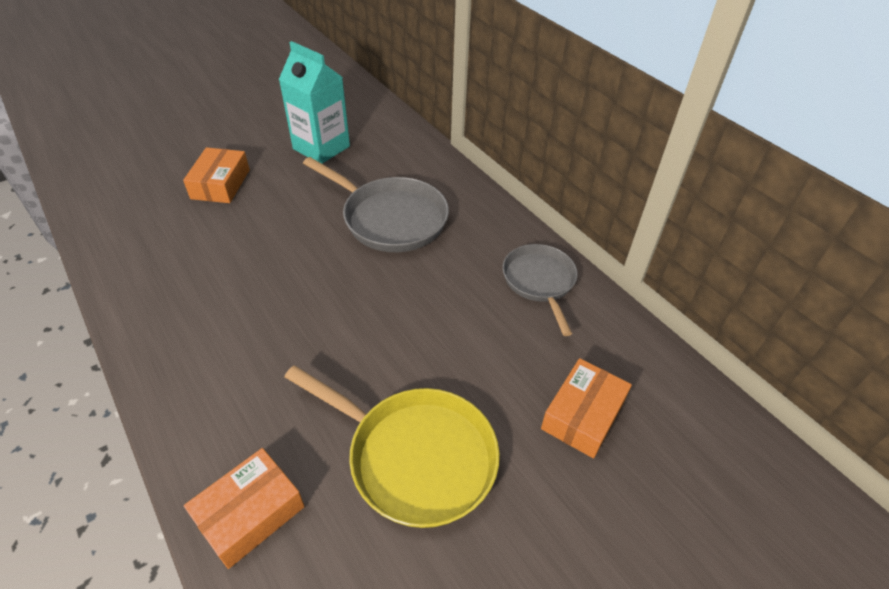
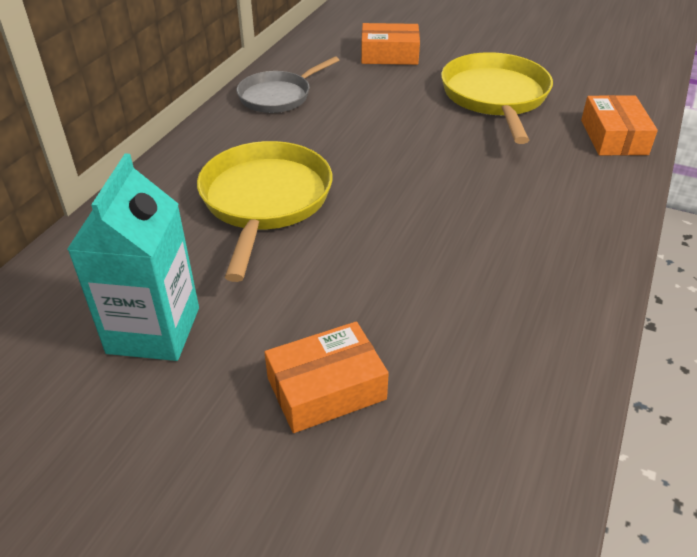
camera: 120 degrees left, 5 degrees down
orange box [184,448,305,569] -> orange box turned 75 degrees clockwise [581,95,658,155]
grey pan [303,157,449,252] -> yellow pan [197,141,332,282]

